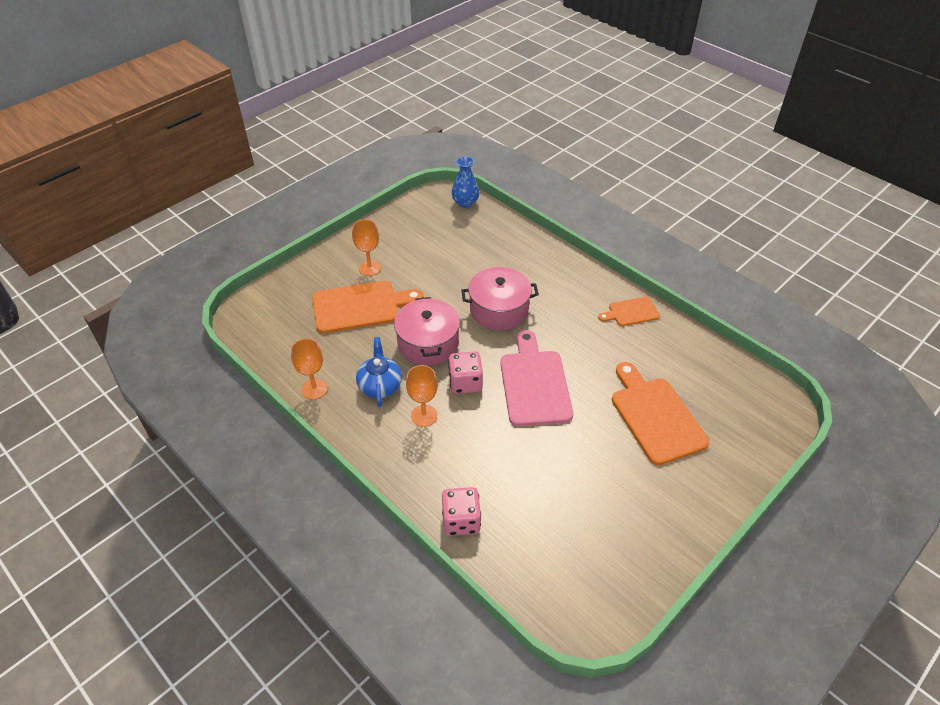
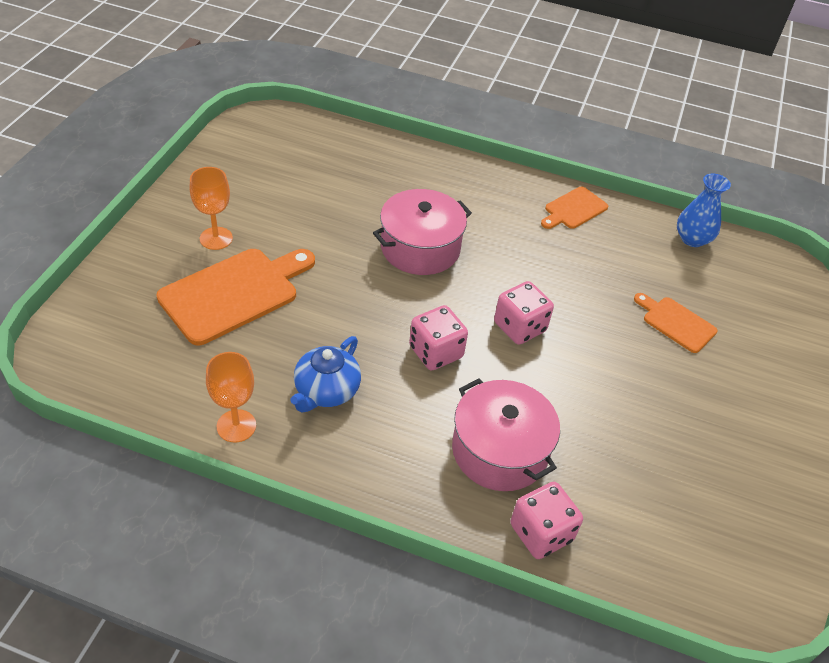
camera: 30 degrees left, 0 degrees up
blue teapot [356,337,402,407] -> blue teapot turned 120 degrees counterclockwise [290,336,361,413]
pink pot [394,297,460,366] -> pink pot moved to [452,379,560,491]
orange goblet [406,365,438,427] -> none
blue vase [452,157,479,208] -> blue vase moved to [677,173,731,247]
pink cutting board [500,330,573,426] -> pink dice [494,281,554,345]
orange cutting board [612,362,710,465] -> orange cutting board [634,293,717,353], size x0.54

